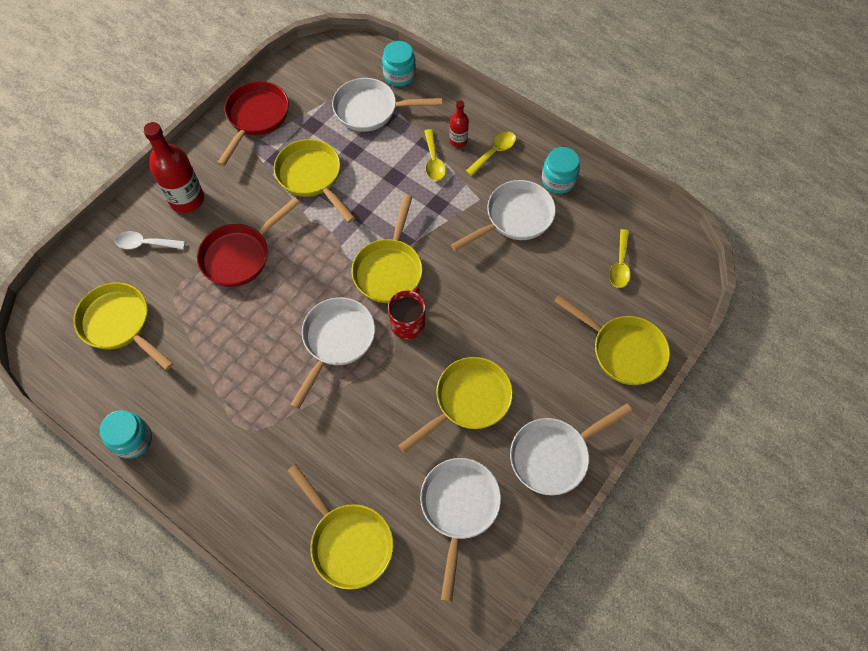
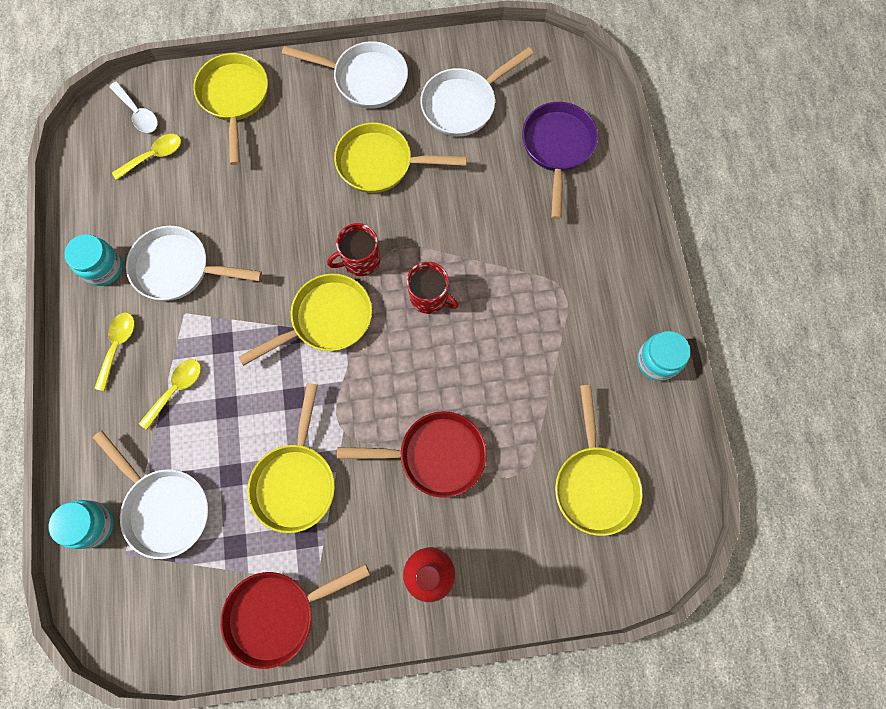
camera: 135 degrees left, 10 degrees up
white spoon [115,231,185,249] -> white spoon moved to [109,82,158,133]
yellow pan [288,464,394,590] -> purple pan [522,102,598,219]
white pan [290,297,375,409] -> red mug [407,262,459,314]
red bottle [450,101,469,148] -> none
yellow spoon [466,131,516,176] -> yellow spoon turned 105 degrees clockwise [94,312,135,391]

